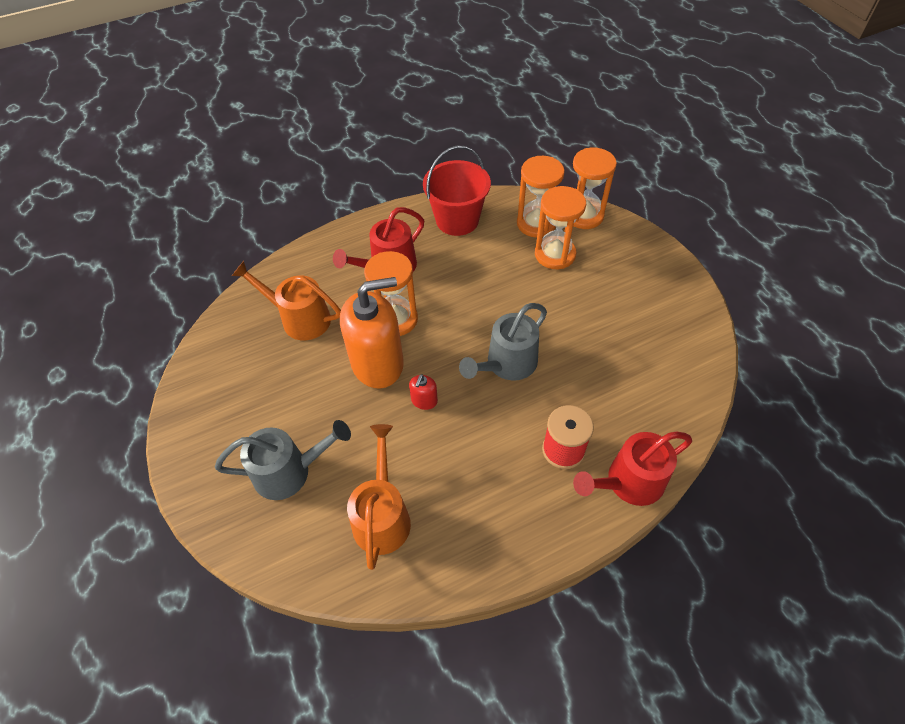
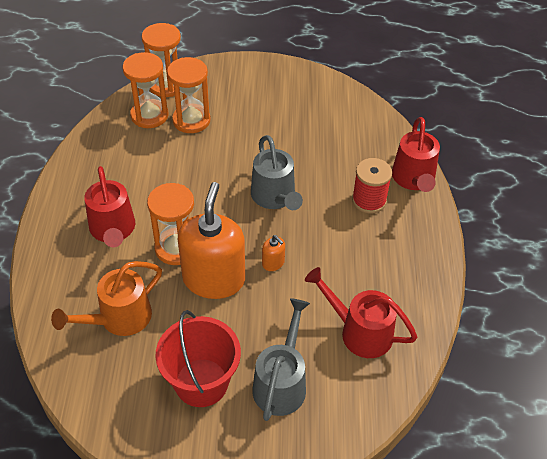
camera: 65 degrees left, 5 degrees down
orange watering can [347,424,411,570] -> red watering can [305,267,417,358]
red soap dispenser [409,374,438,410] -> orange soap dispenser [262,235,285,271]
red bucket [423,146,491,236] -> red bucket moved to [155,310,241,407]

